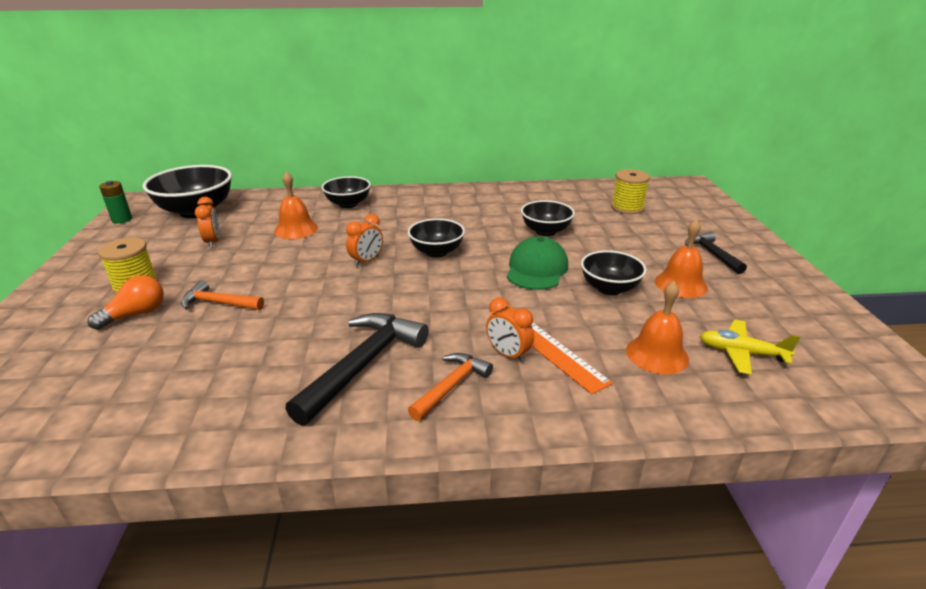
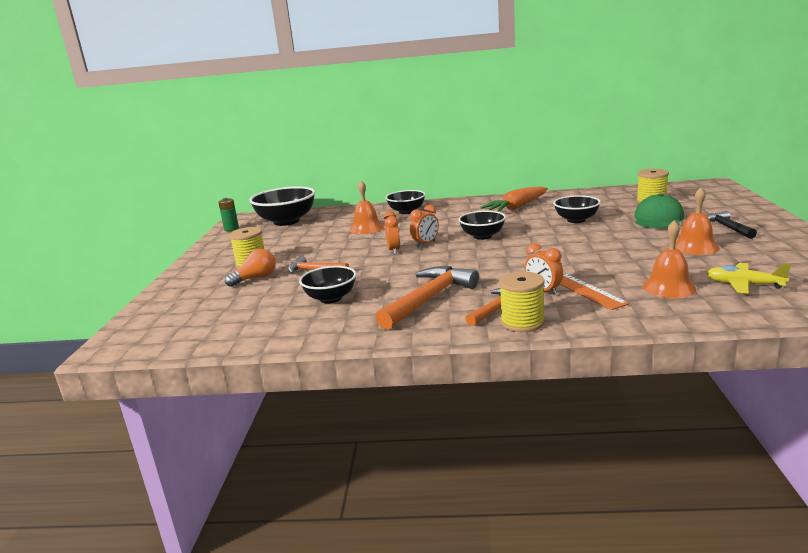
camera: 10 degrees right, 10 degrees down
orange clock [195,197,220,248] -> orange clock moved to [384,211,400,254]
black hammer [285,313,429,426] -> orange hammer [375,266,479,330]
green cap [507,236,568,290] -> green cap moved to [634,193,685,228]
black bowl [581,250,647,295] -> black bowl moved to [299,266,356,303]
none -> orange carrot [480,186,548,212]
none -> yellow spool [499,271,545,332]

